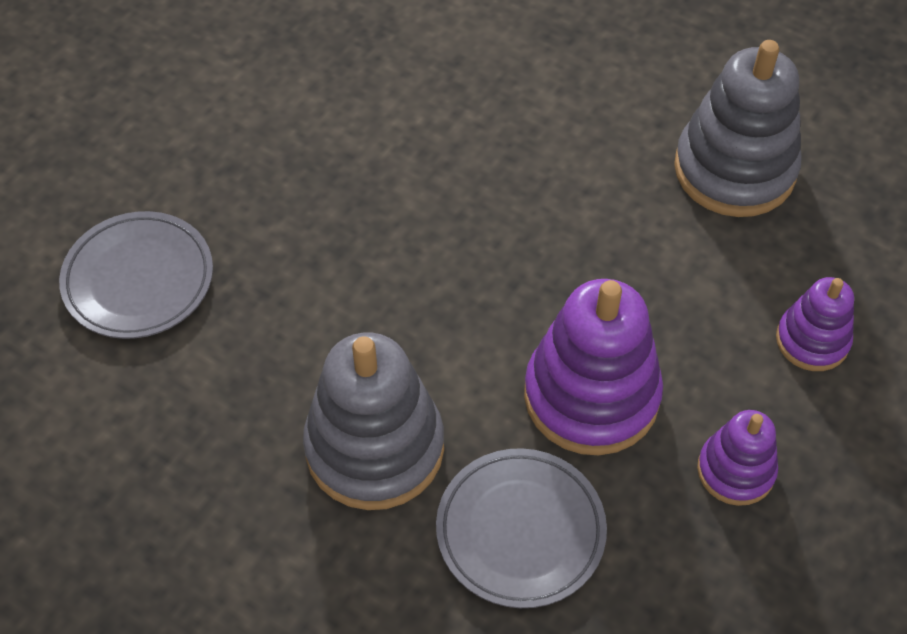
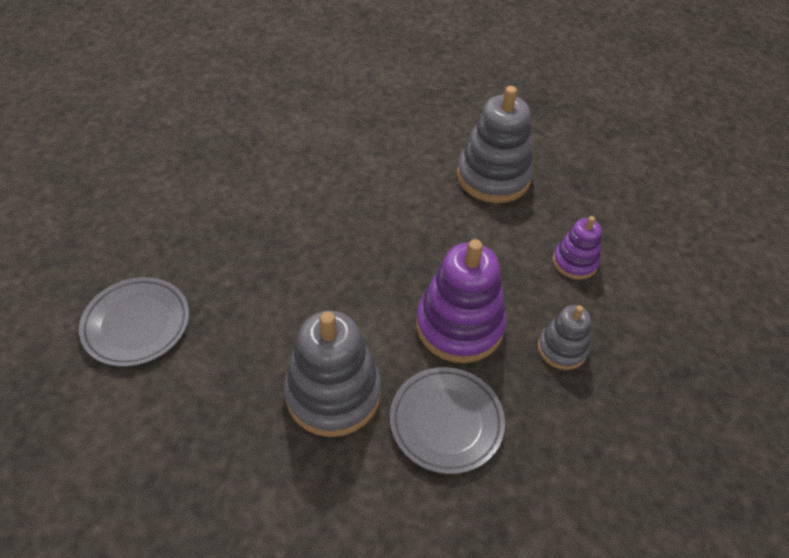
camera: 20 degrees left, 5 degrees down
purple stacking toy [697,410,778,506] -> grey stacking toy [538,305,591,370]

